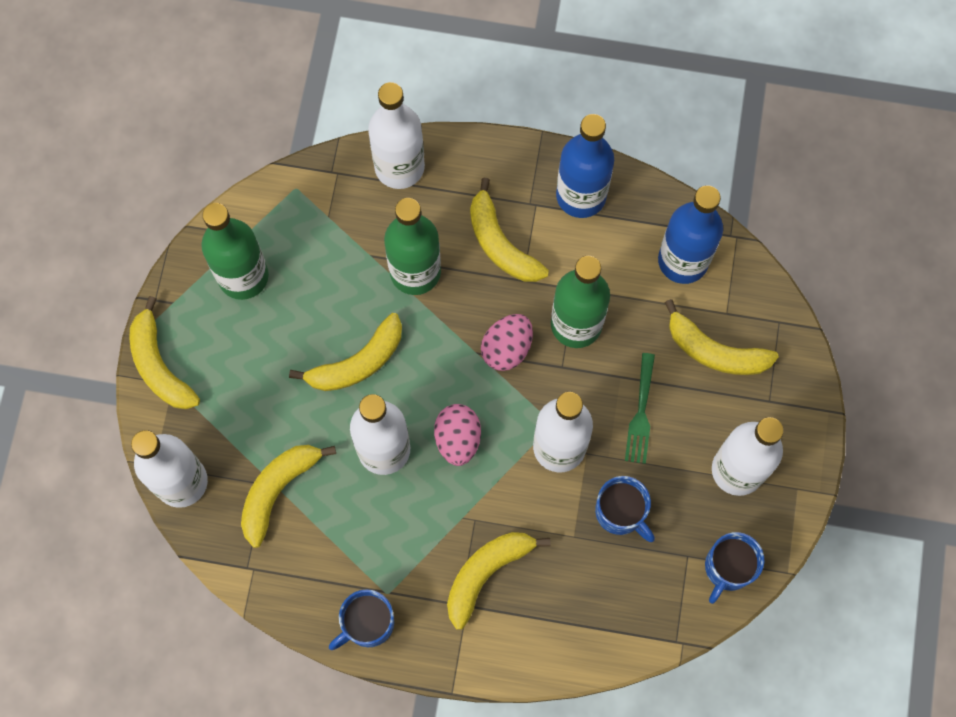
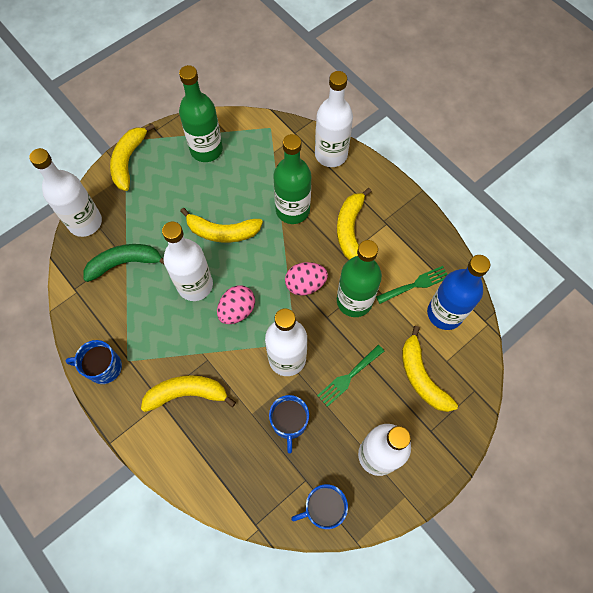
camera: 40 degrees right, 5 degrees down
yellow banana [241,445,336,548] -> green banana [83,244,164,282]
blue bottle [556,114,614,218] -> none
none -> green fork [376,266,448,304]

